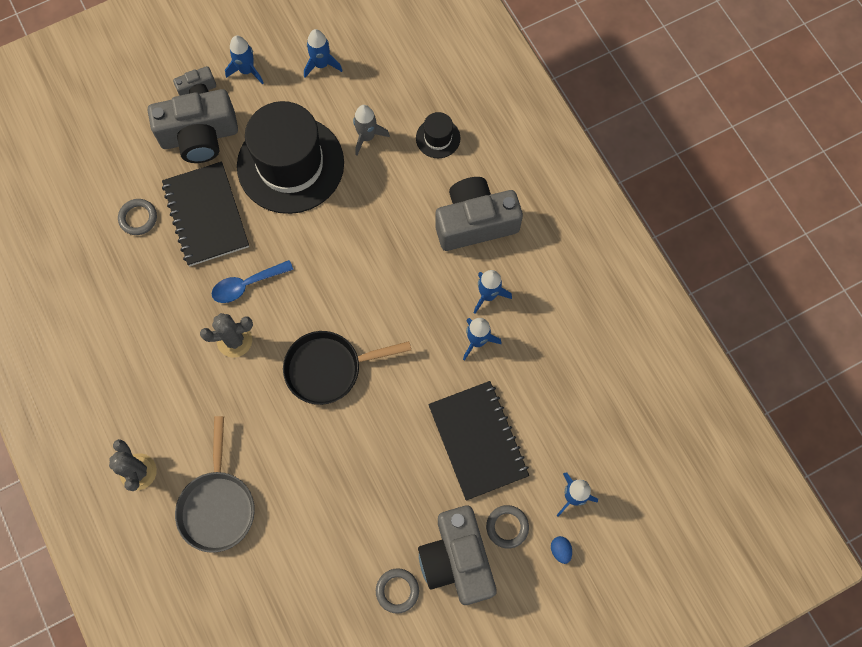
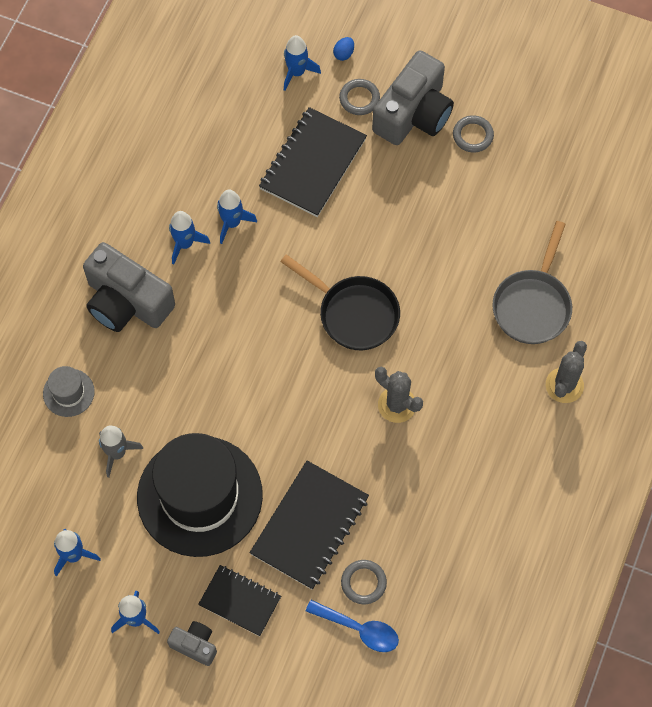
camera: 130 degrees left, 5 degrees down
grey camera [148,89,238,163] -> black notebook [198,565,281,636]
grey pan [175,416,255,553] -> grey pan turned 150 degrees clockwise [492,221,572,344]
blue spoon [211,260,294,303] -> blue spoon moved to [306,600,399,652]
black hat [416,112,461,158] -> grey hat [43,366,95,417]

